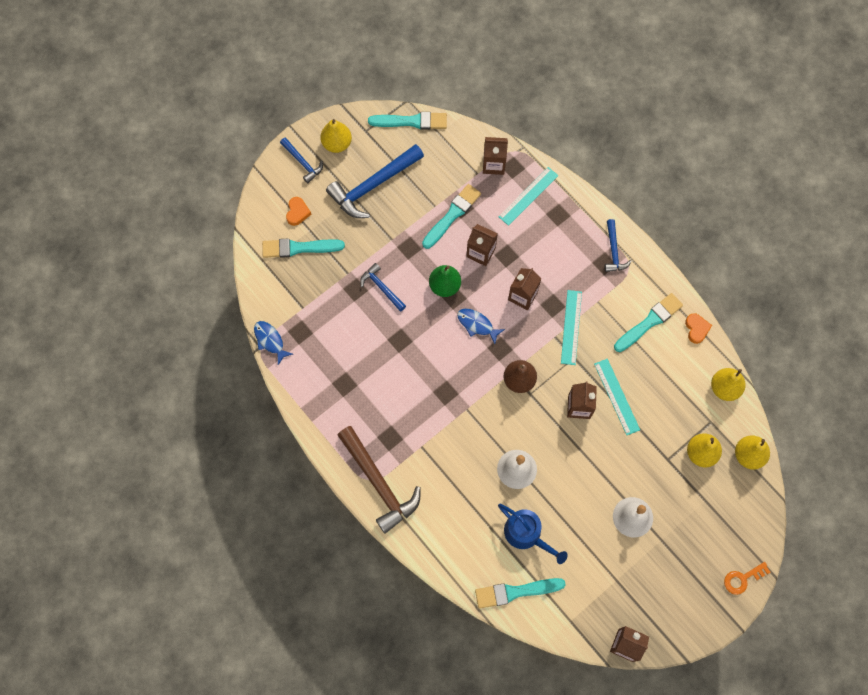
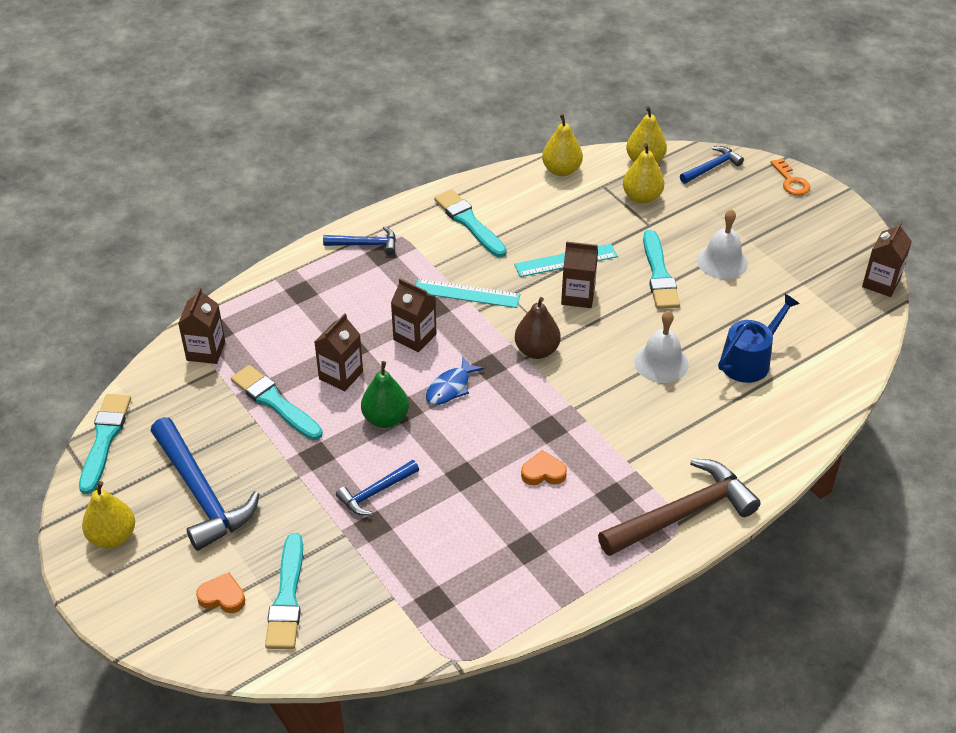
camera: 85 degrees left, 25 degrees down
blue fish [254,321,293,365] -> none
blue hammer [280,138,323,183] -> blue hammer moved to [680,146,744,184]
turquoise brush [475,578,566,608] -> turquoise brush moved to [643,230,680,309]
turquoise ruler [498,167,559,226] -> none
orange heart [685,313,712,344] -> orange heart moved to [521,450,567,485]

